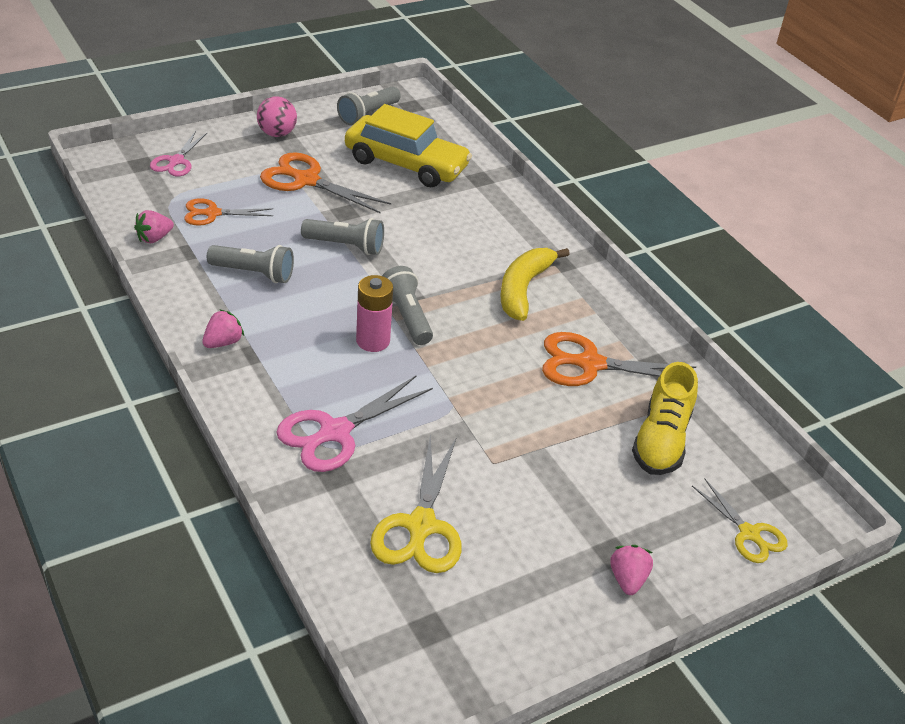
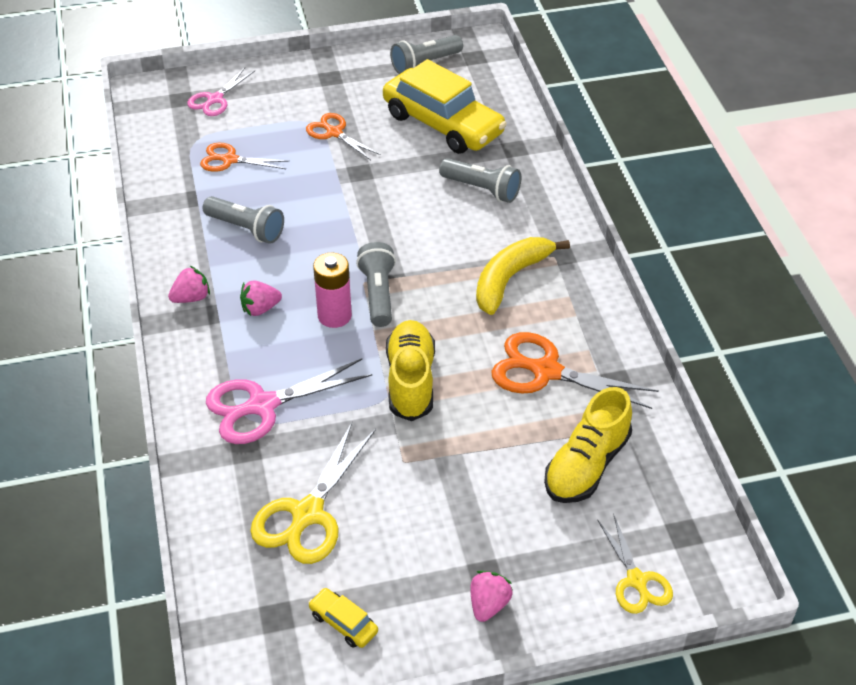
camera: 20 degrees right, 5 degrees up
pink strawberry [134,210,174,243] -> pink strawberry moved to [240,280,282,316]
pink ball [257,96,297,137] -> none
orange scissors [260,152,391,213] -> orange scissors [306,113,381,160], size x0.62
grey flashlight [301,218,384,255] -> grey flashlight moved to [439,158,521,203]
none -> yellow car [308,588,378,648]
none -> yellow shoe [386,320,435,421]

